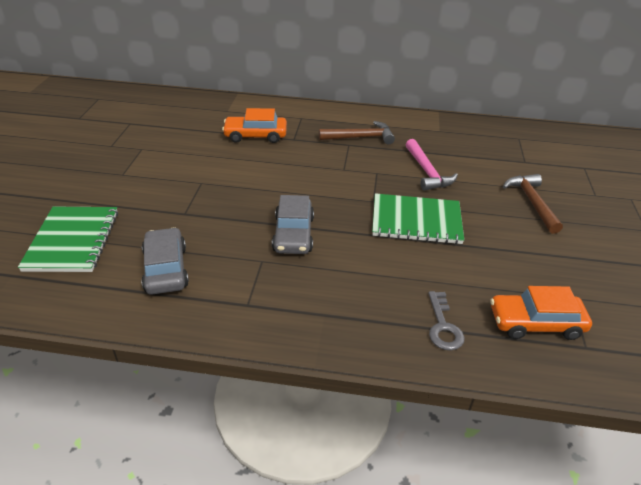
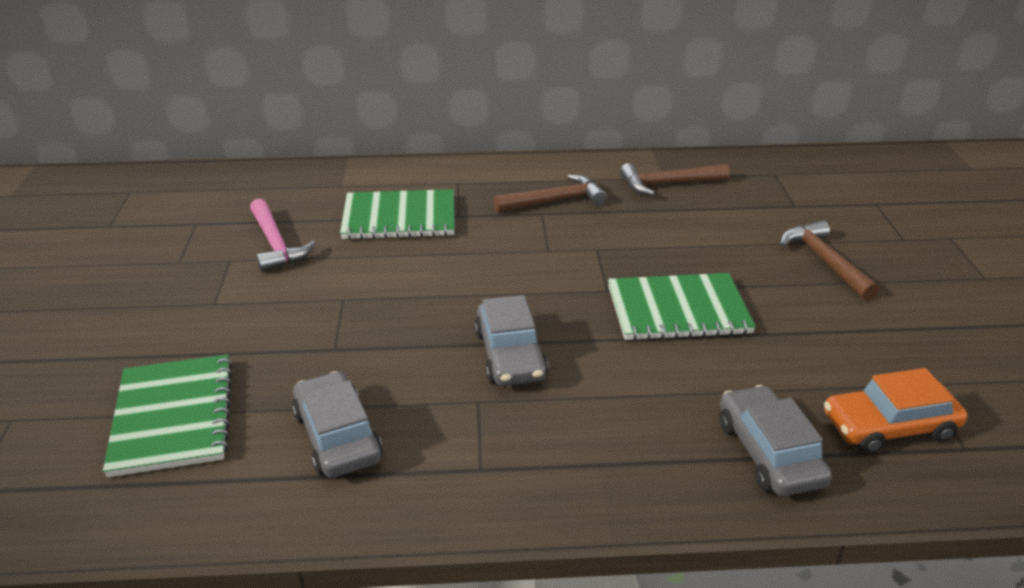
camera: 10 degrees left, 5 degrees down
orange car [222,108,287,143] -> green notebook [340,189,455,240]
pink hammer [406,139,458,191] -> pink hammer moved to [250,199,316,272]
grey key [428,291,465,351] -> grey car [720,385,832,496]
none -> brown hammer [620,163,730,196]

